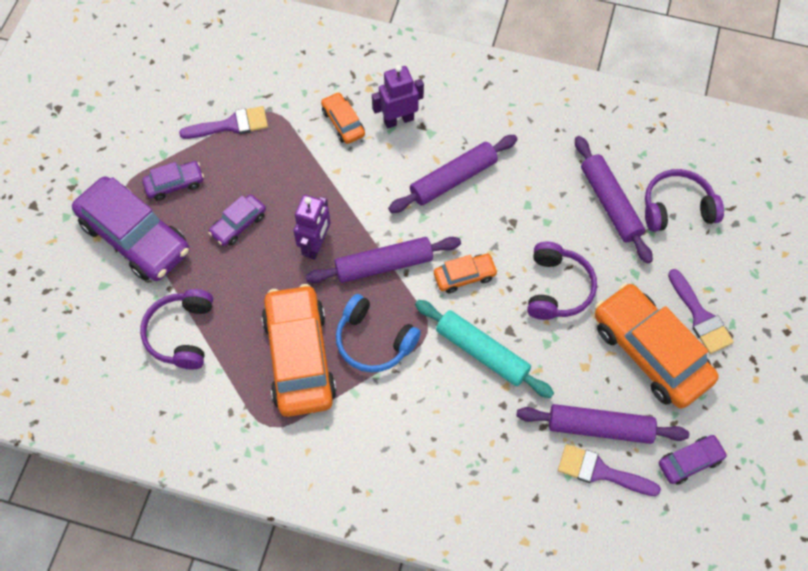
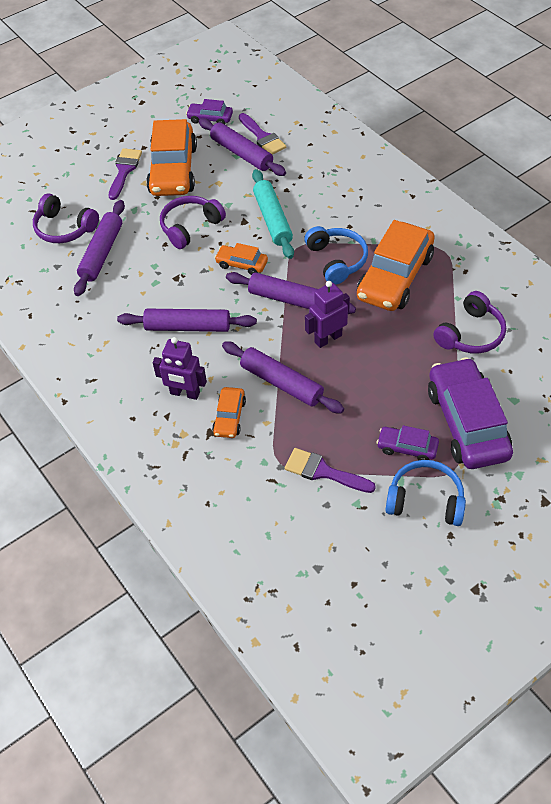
camera: 140 degrees left, 10 degrees down
purple car [208,194,266,246] -> none
none -> purple rolling pin [222,342,344,413]
none -> blue headphones [385,460,466,526]

